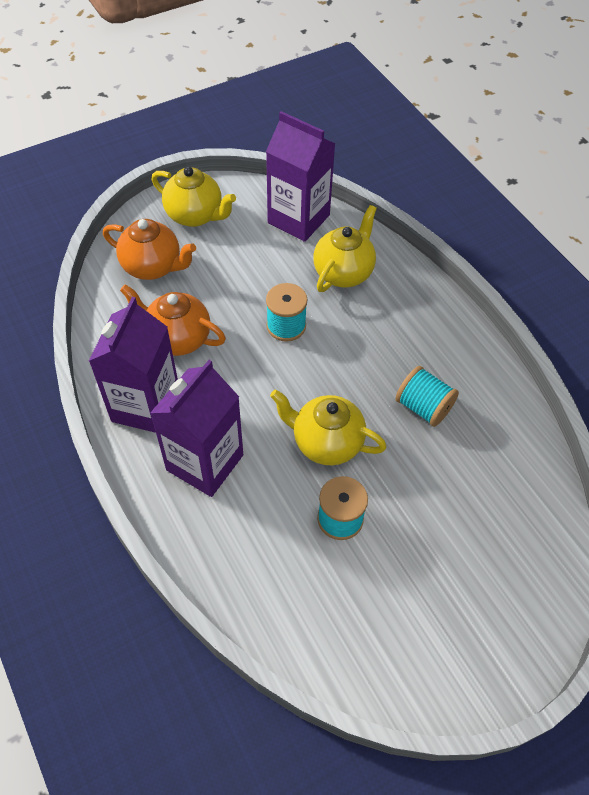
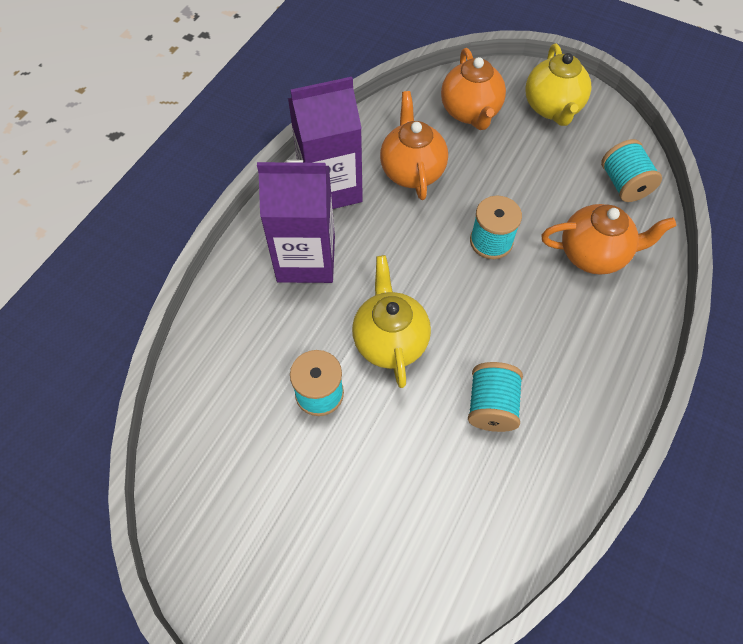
camera: 60 degrees right, 5 degrees up
purple carton [266,111,335,242] -> turquoise spool [601,139,662,202]
yellow teapot [313,205,377,292] -> orange teapot [541,204,676,275]

